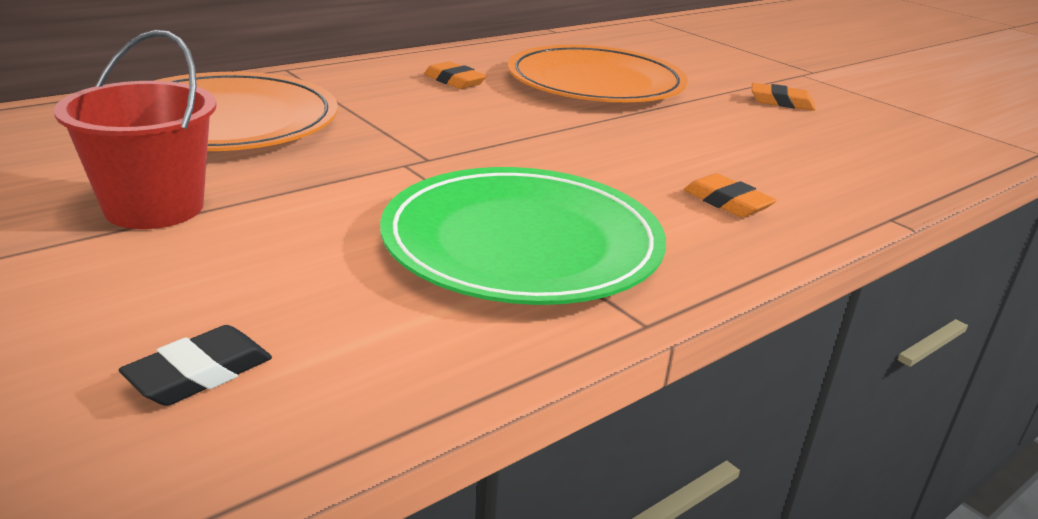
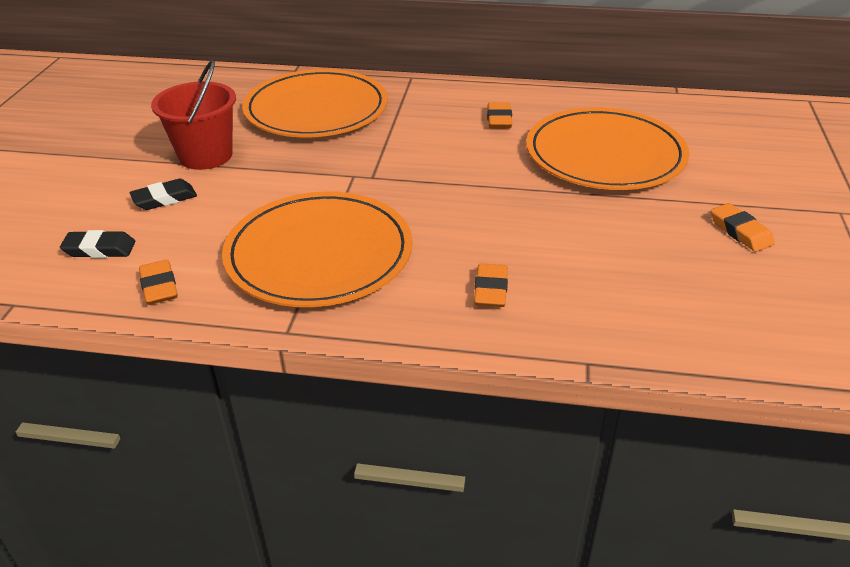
camera: 50 degrees right, 10 degrees up
green plate [380,167,666,305] -> orange plate [222,191,412,307]
none -> black eraser [129,179,197,210]
none -> orange eraser [139,260,178,305]

